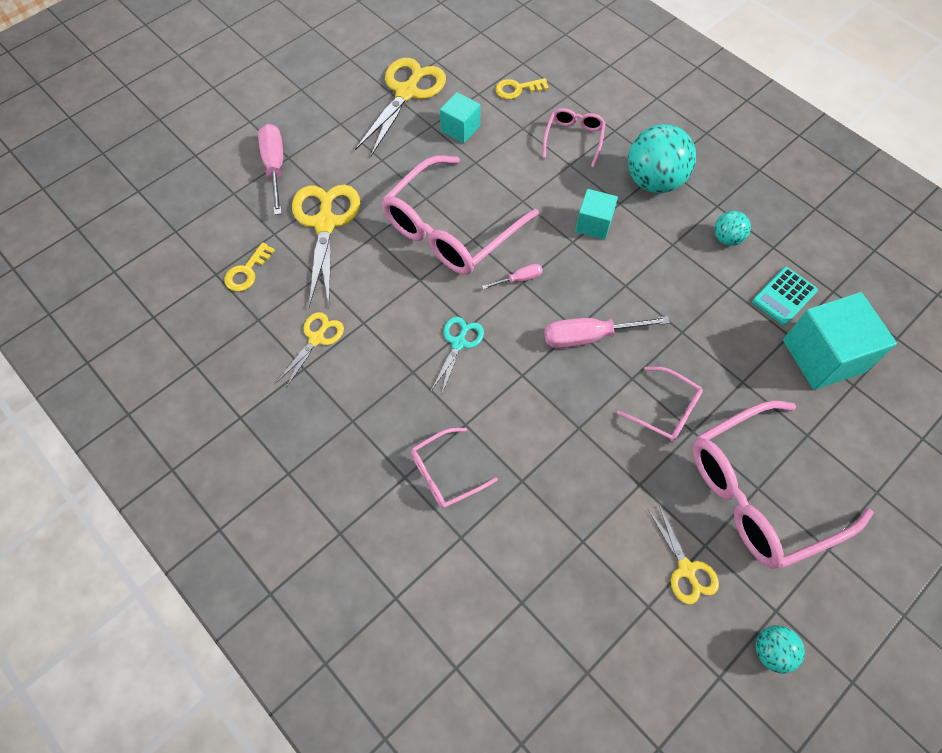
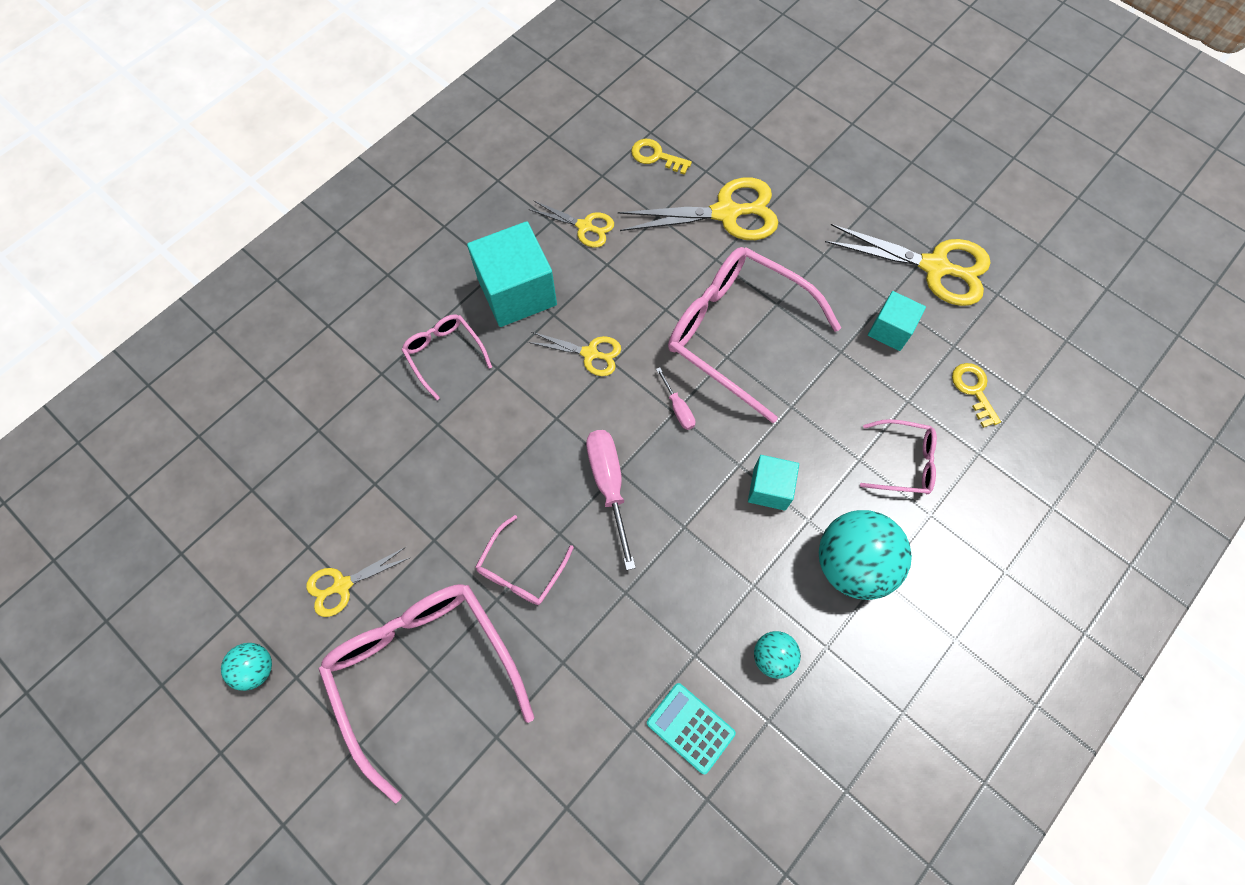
camera: 85 degrees right, 5 degrees up
pink screwdriver [258,124,283,215] -> none
turquoise scissors [431,317,484,396] -> yellow scissors [528,332,621,376]
turquoise cube [783,292,897,390] -> turquoise cube moved to [467,221,557,327]

